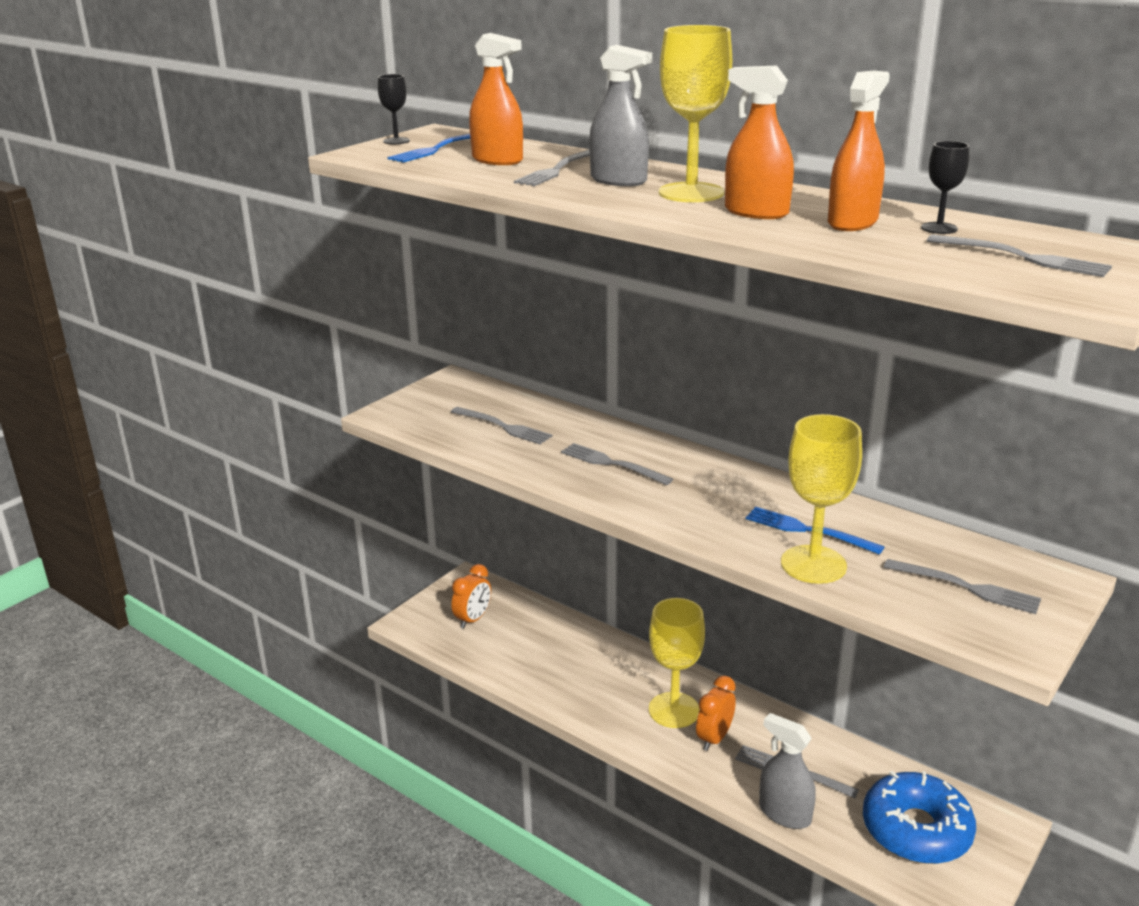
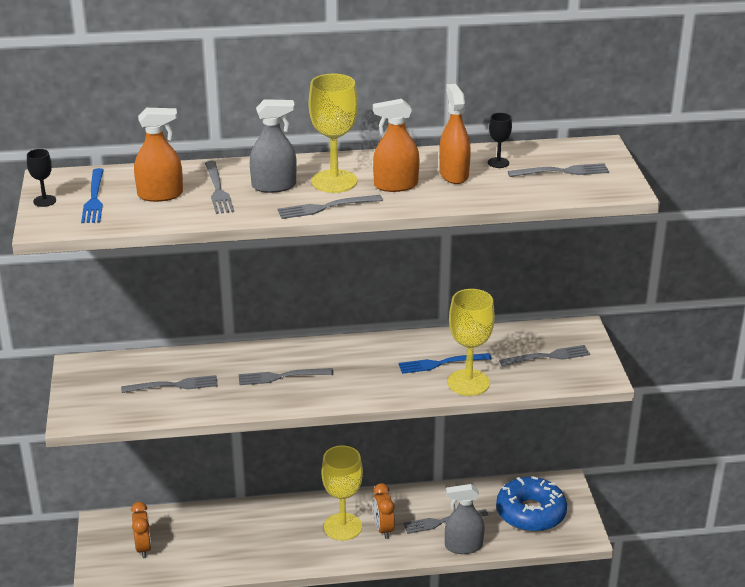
camera: 45 degrees left, 5 degrees up
none -> grey fork [277,195,383,219]

